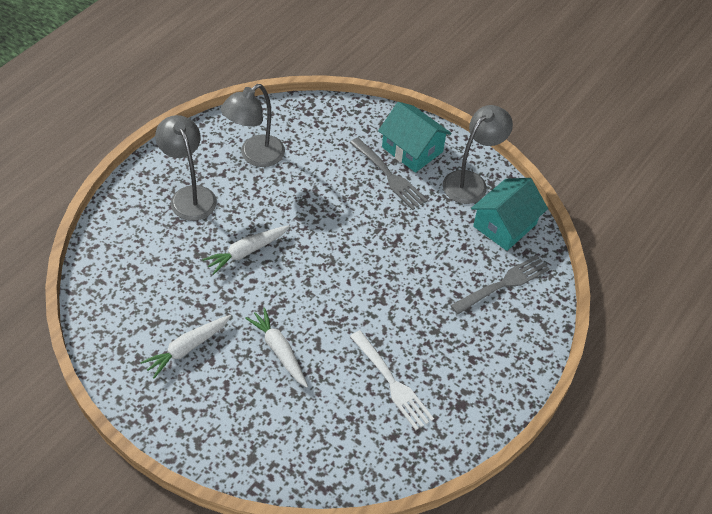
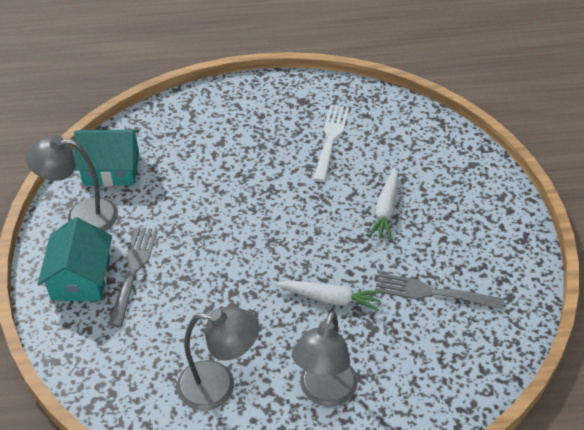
camera: 130 degrees left, 5 degrees down
white carrot [140,315,231,378] -> none
grey fork [450,255,550,314] -> grey fork moved to [375,273,504,310]

